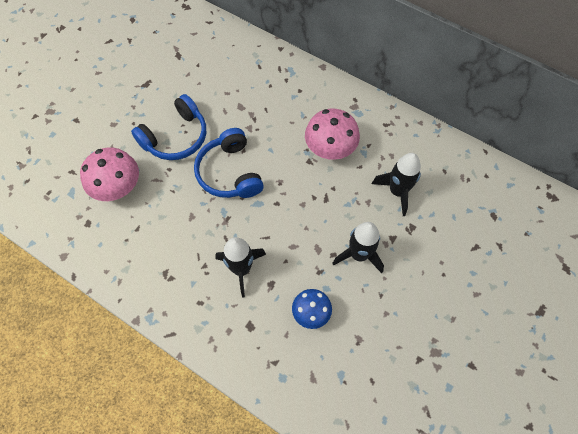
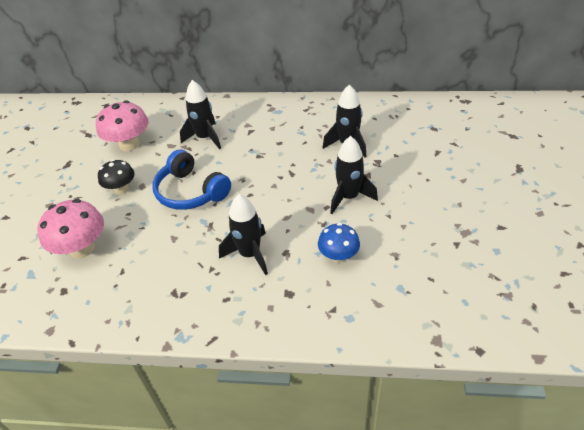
camera: 25 degrees left, 20 degrees down
blue headphones [131,94,206,160] -> black mushroom [98,160,135,194]
pink mushroom [305,108,360,160] -> pink mushroom moved to [96,100,149,151]
none -> black rocket [180,80,221,149]

